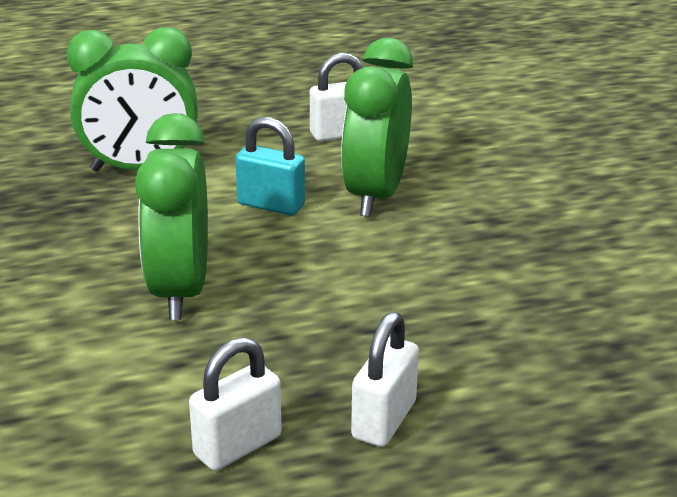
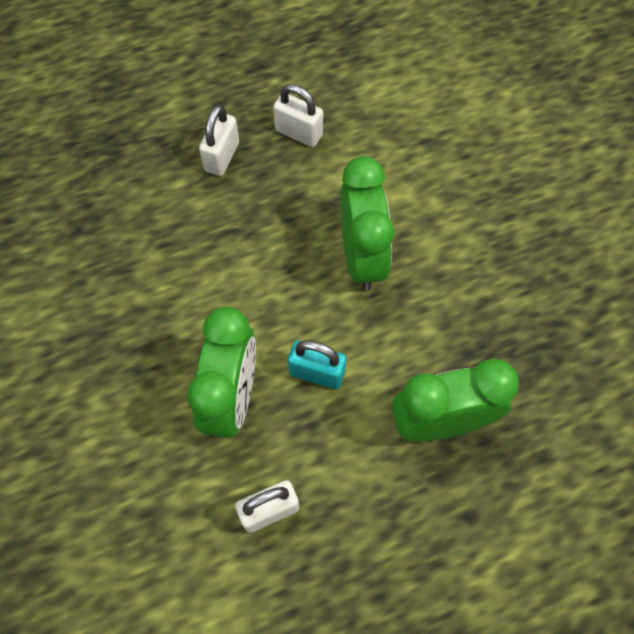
camera: 175 degrees right, 35 degrees up
white padlock [189,337,282,471] -> white padlock turned 75 degrees clockwise [273,84,323,147]

